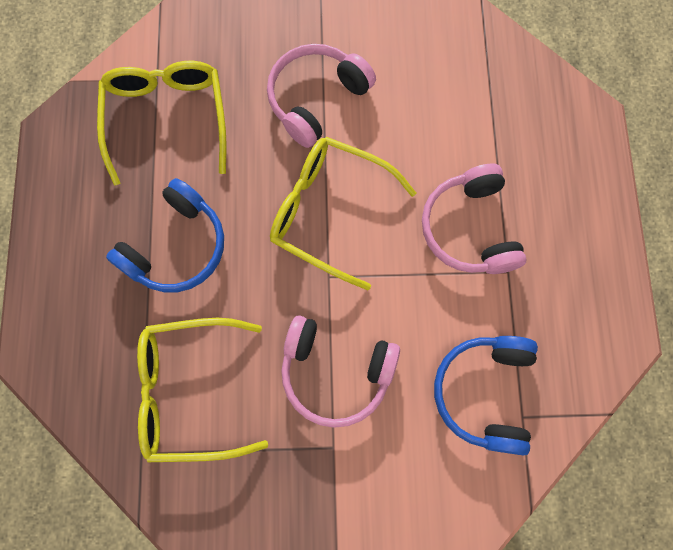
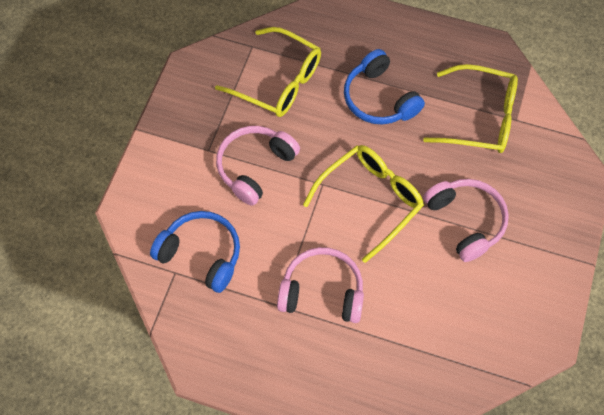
camera: 110 degrees right, 10 degrees down
yellow glasses [137,318,268,462] -> yellow glasses turned 105 degrees clockwise [215,27,321,117]

